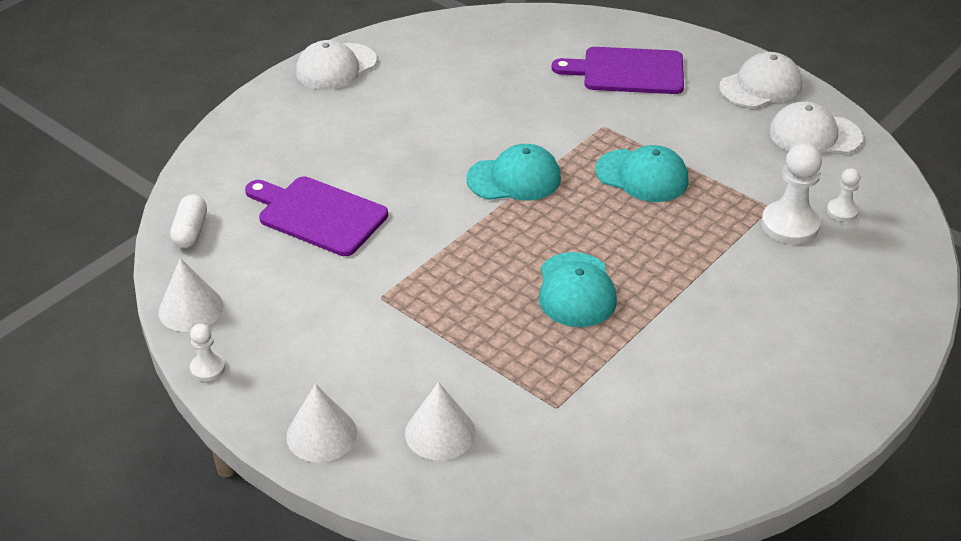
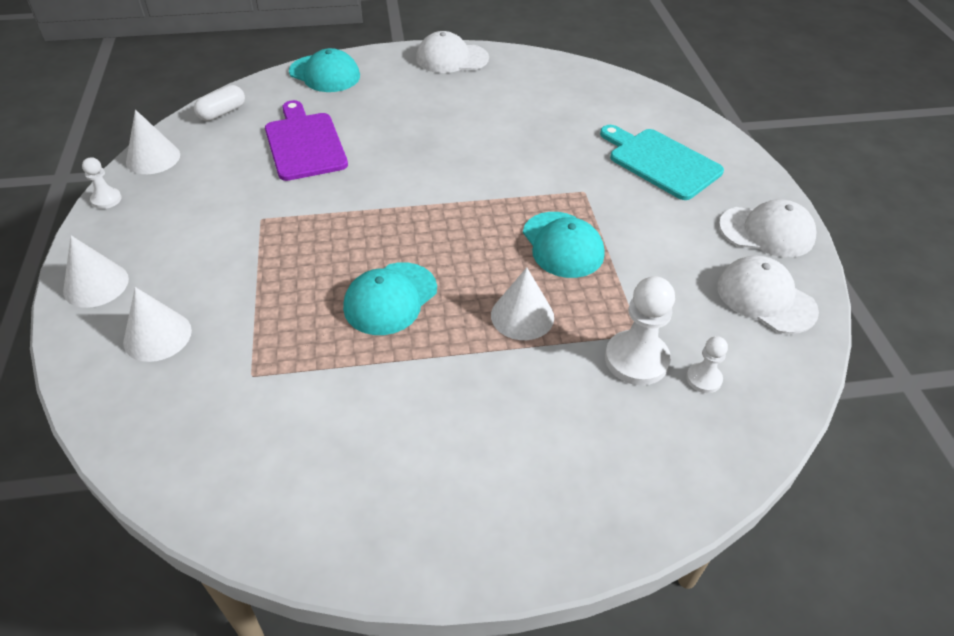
camera: 40 degrees right, 5 degrees up
turquoise cap [467,144,561,200] -> turquoise cap moved to [289,48,360,92]
purple cutting board [552,47,684,94] -> turquoise cutting board [600,125,724,200]
none -> white cone [491,268,554,340]

